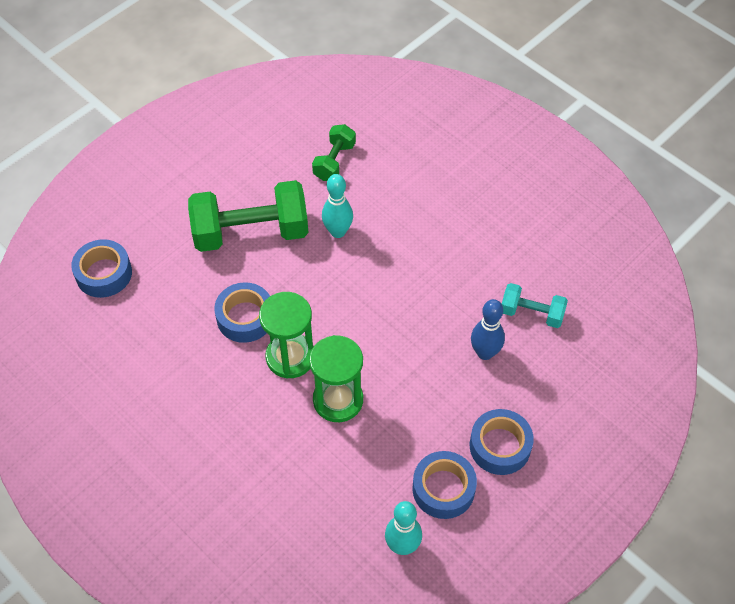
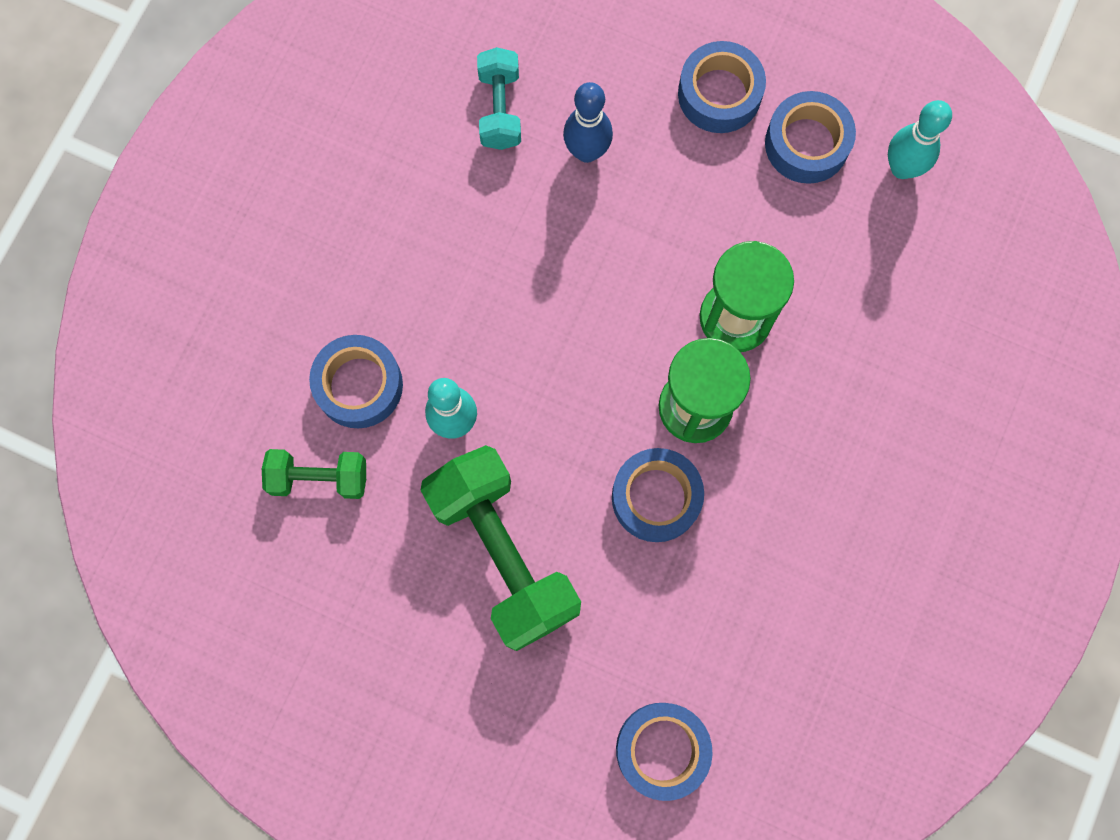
camera: 110 degrees left, 20 degrees up
none -> blue tape [309,335,403,428]

